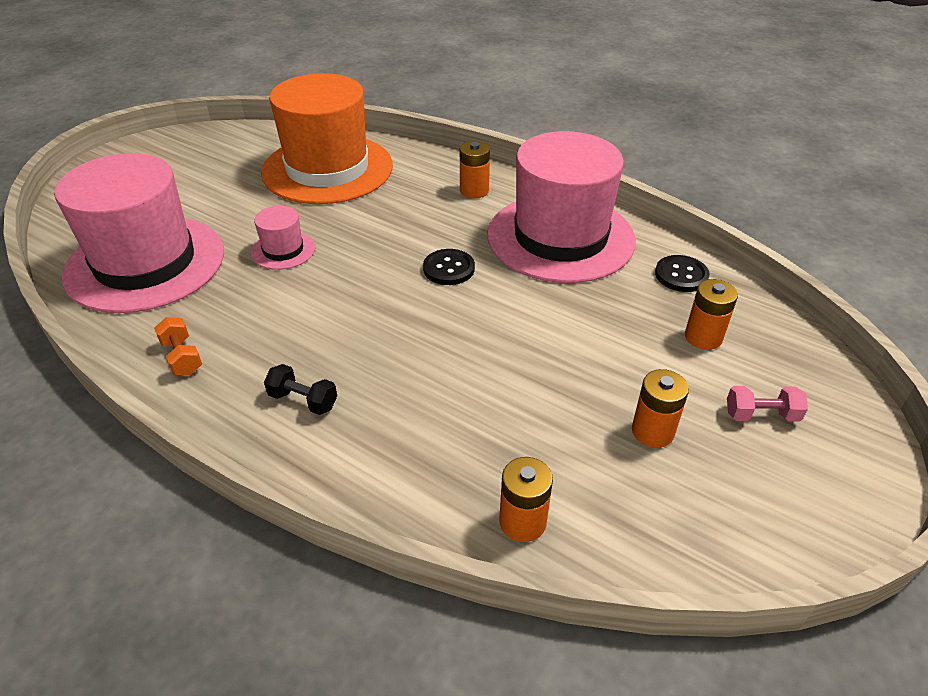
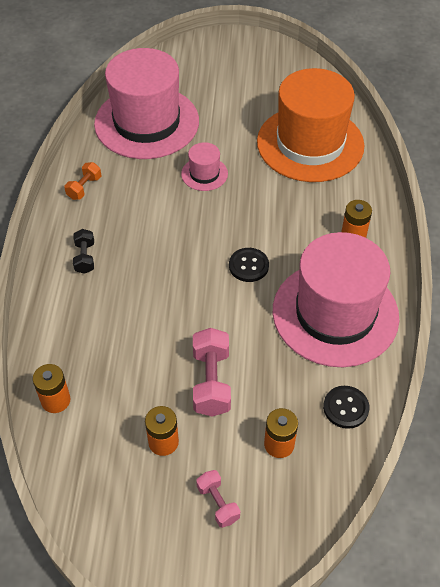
camera: 60 degrees right, 10 degrees up
none -> pink dumbbell [193,328,231,417]

